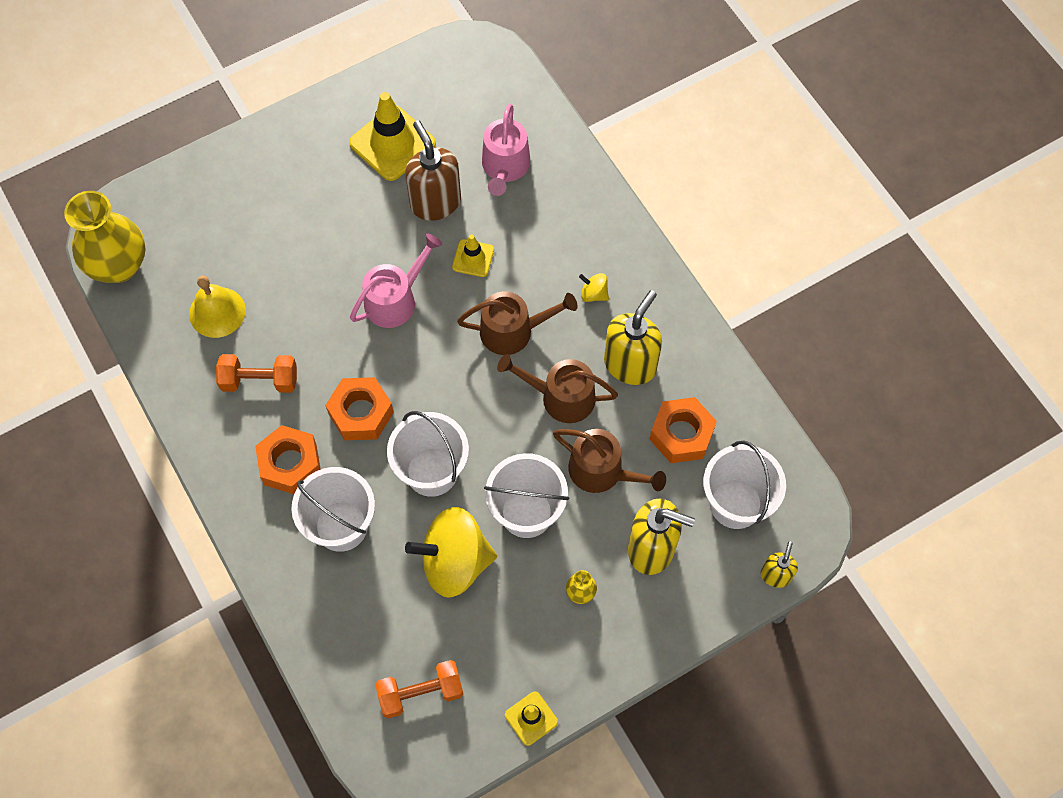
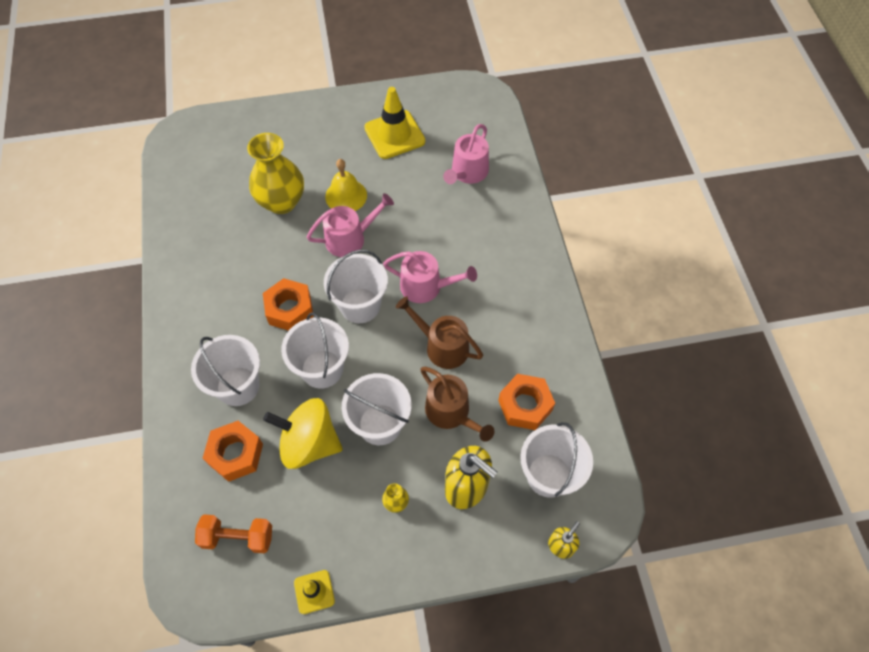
camera: 20 degrees right, 5 degrees down
yellow vase [64,191,146,283] -> yellow vase moved to [247,133,304,214]
yellow bell [189,276,246,338] -> yellow bell moved to [325,159,367,211]
orange dumbbell [216,354,297,393] -> none
orange nut [255,425,321,494] -> orange nut moved to [203,421,263,482]
brown soap dispenser [405,120,461,221] -> none
yellow traffic cone [452,234,494,277] -> none
brown watering can [457,291,578,355] -> pink watering can [383,251,477,303]
yellow spinning top [579,273,609,302] -> none
yellow soap dispenser [604,290,662,385] -> none
none -> white bucket [324,250,388,323]

